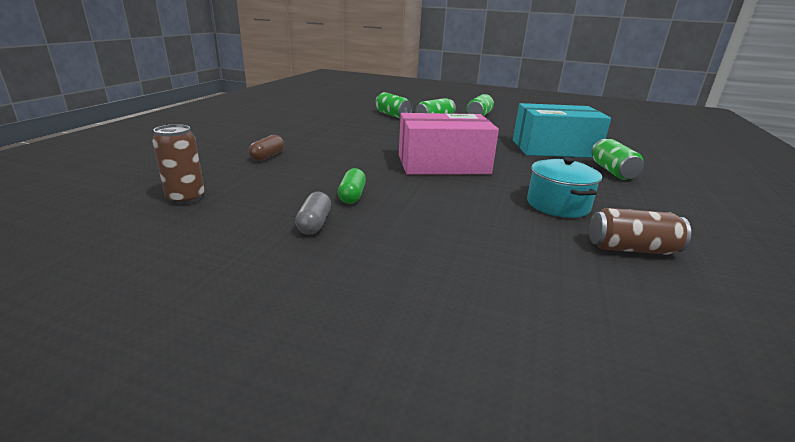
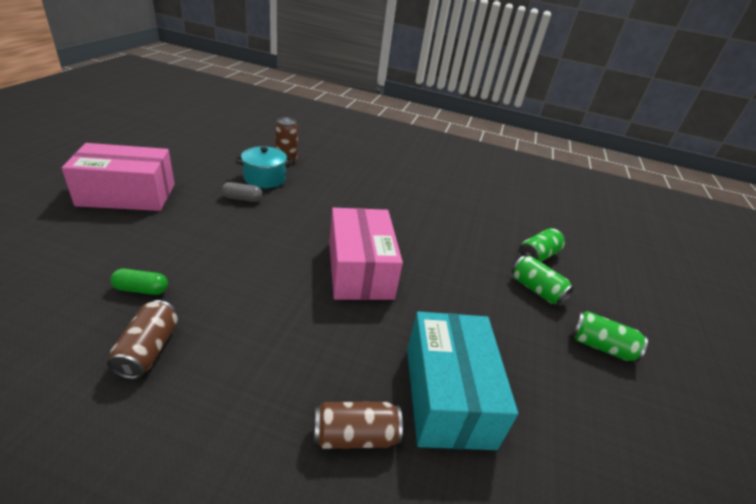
camera: 85 degrees right, 10 degrees up
brown capsule [248,135,284,161] -> none
green capsule [338,168,366,204] -> green capsule moved to [110,268,168,295]
turquoise pot [527,157,602,218] -> turquoise pot moved to [236,146,292,188]
green can [591,139,644,180] -> brown can [314,402,403,449]
none -> pink box [62,143,174,211]

